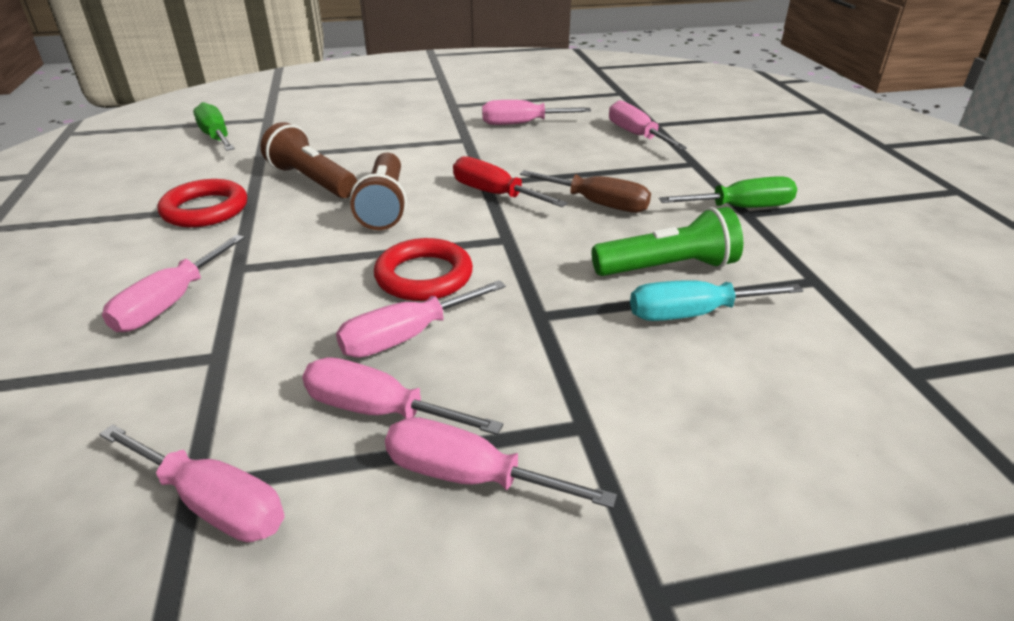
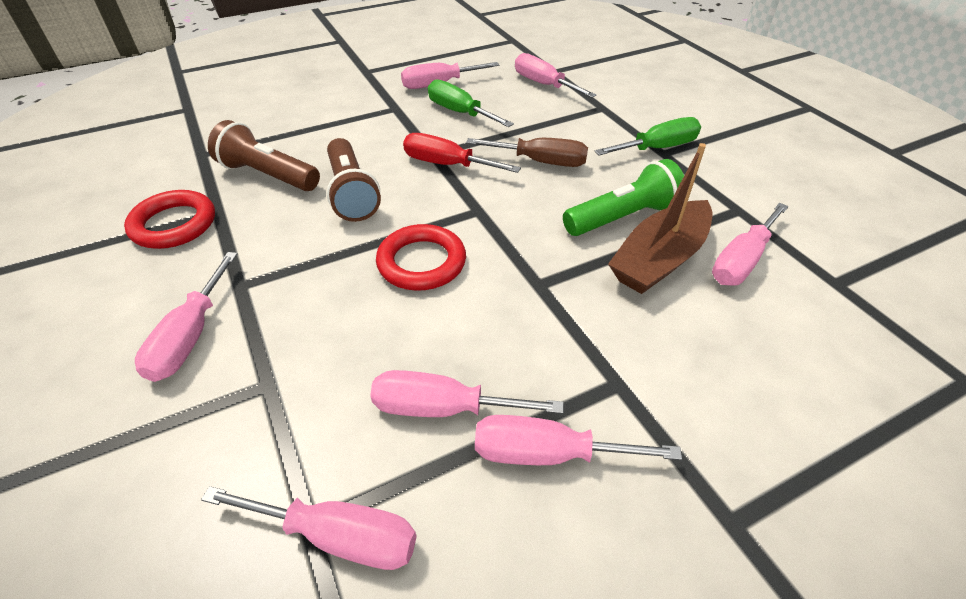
camera: 15 degrees left, 10 degrees up
green screwdriver [193,102,235,151] -> green screwdriver moved to [428,79,514,127]
pink screwdriver [336,280,506,358] -> pink screwdriver moved to [712,203,789,286]
turquoise screwdriver [630,280,803,321] -> brown boat [608,143,712,294]

